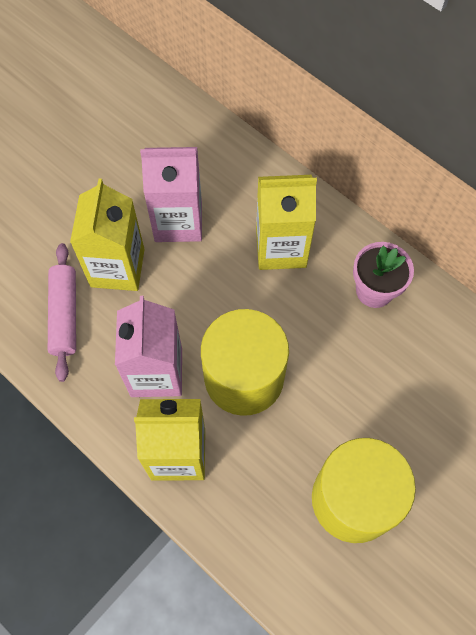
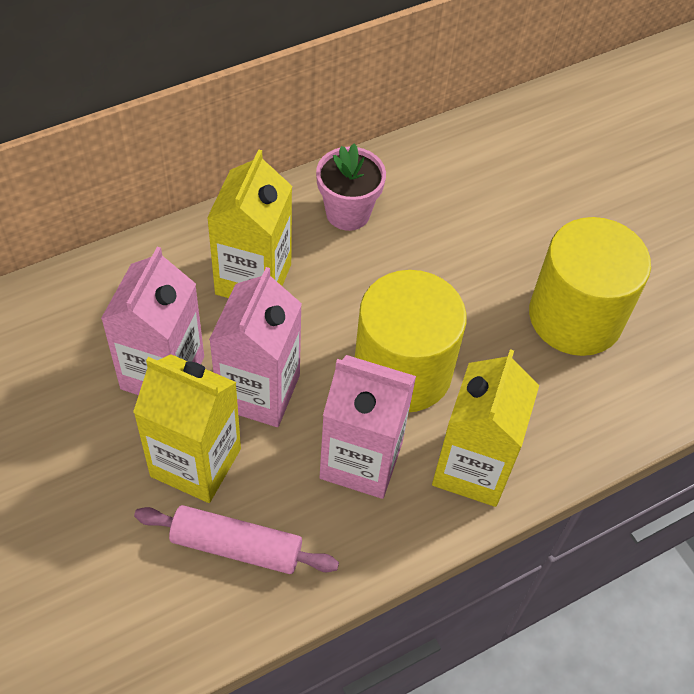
camera: 75 degrees left, 10 degrees down
none -> pink carton [209,267,302,427]

